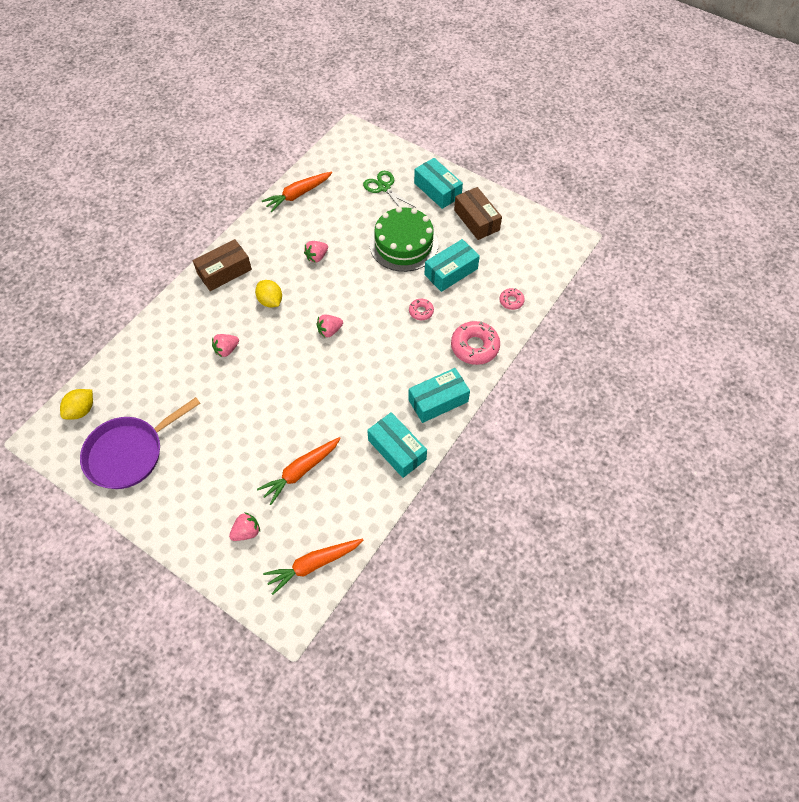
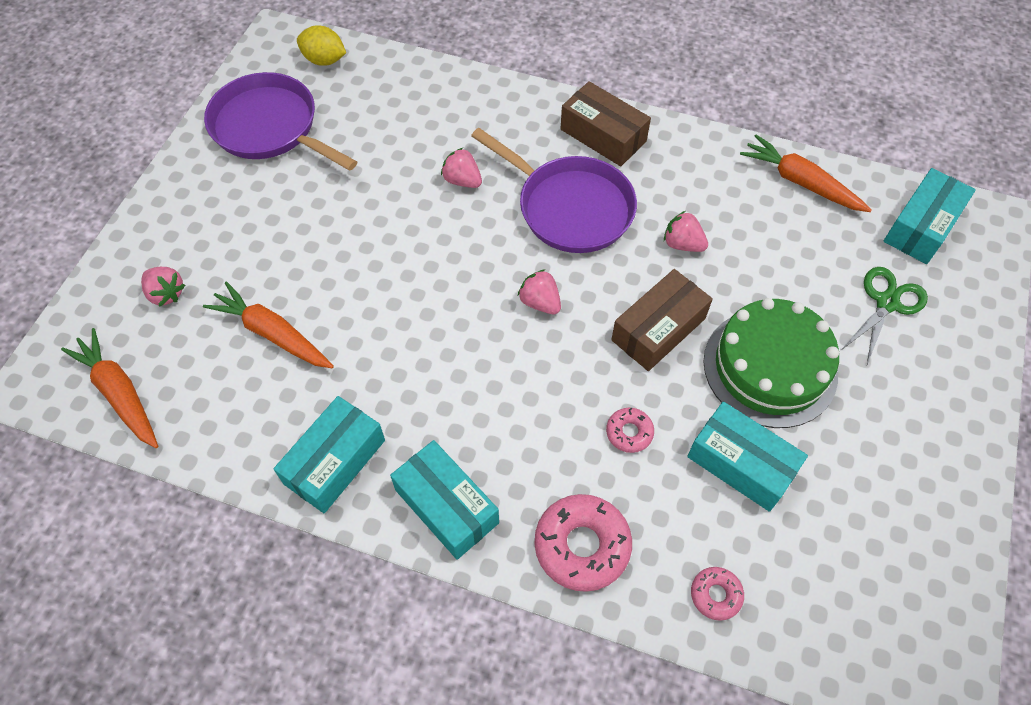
camera: 75 degrees right, 0 degrees up
yellow lemon [255,280,282,308] -> purple pan [471,128,637,253]
turquoise box [414,158,463,209] -> turquoise box moved to [884,168,976,264]
brown box [454,187,502,240] -> brown box moved to [611,269,713,371]

